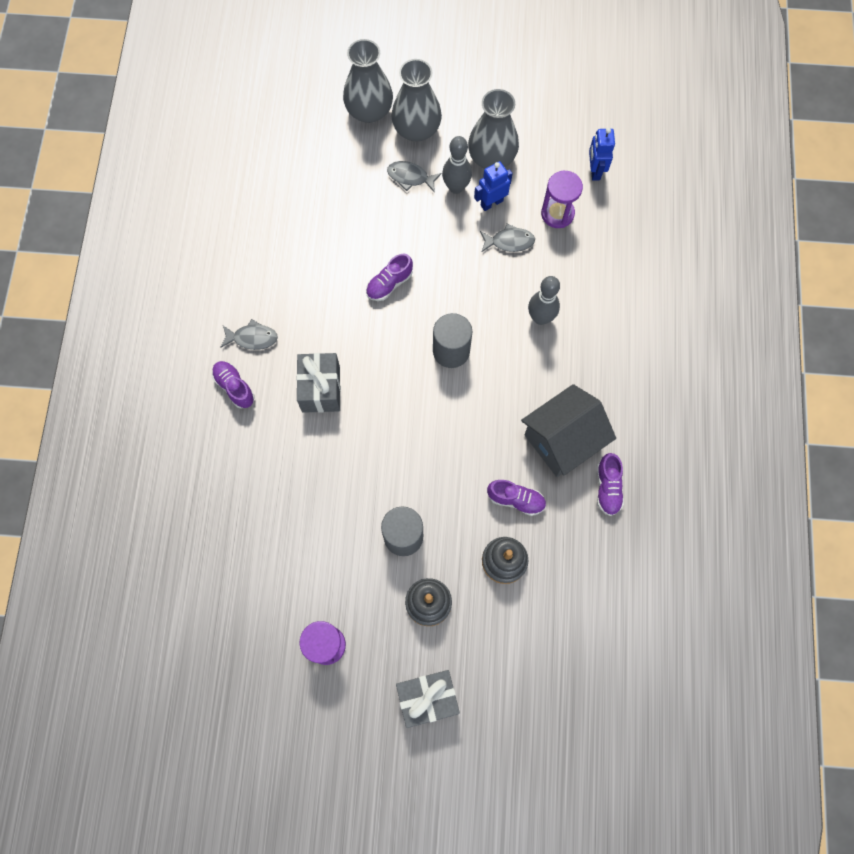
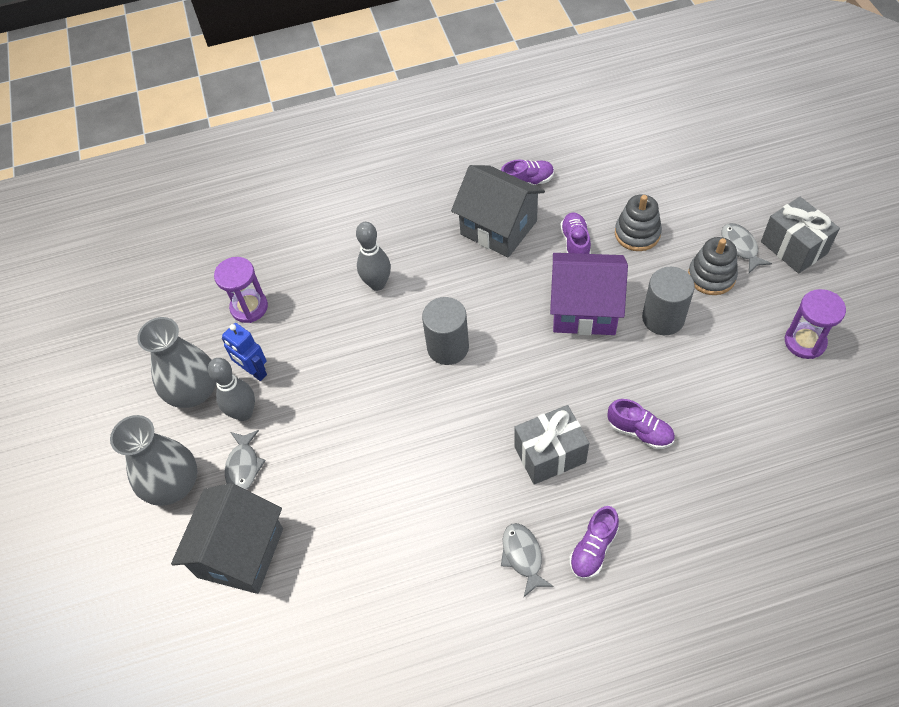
camera: 105 degrees left, 15 degrees down
grey vase [343,39,393,123] -> none
purple shoe [366,254,413,301] -> purple shoe moved to [608,399,675,449]
grey fish [480,224,535,252] -> grey fish moved to [722,223,772,273]
blue robot [589,128,615,181] -> none
none -> grey house [171,483,283,594]
none -> purple house [550,253,628,335]

